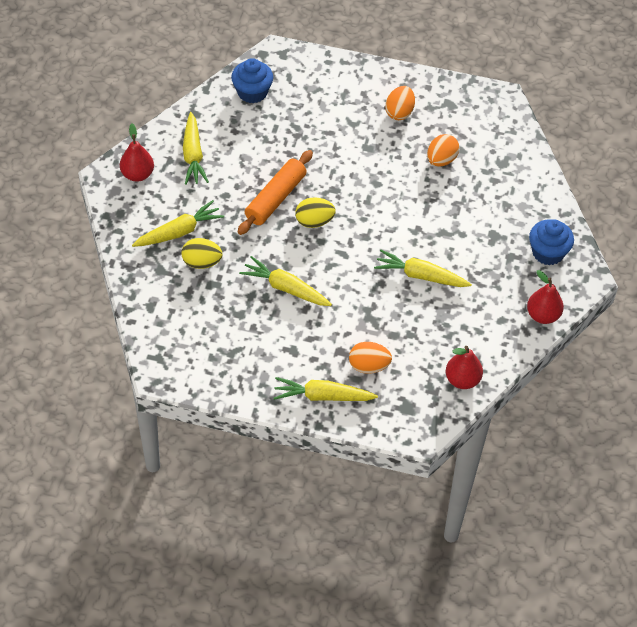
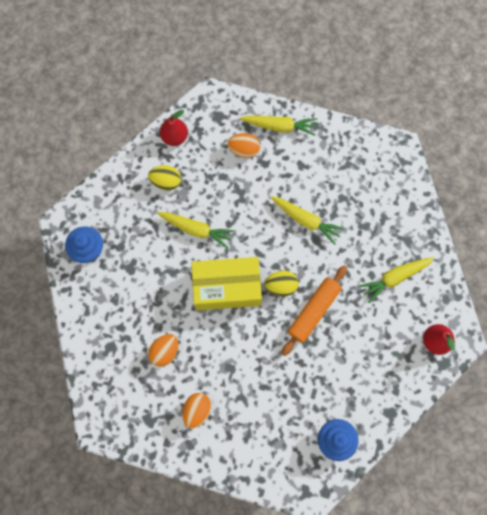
camera: 175 degrees left, 20 degrees up
yellow egg [181,238,222,269] -> yellow egg moved to [148,165,181,191]
yellow carrot [183,112,209,185] -> none
red pear [527,270,564,324] -> none
none -> yellow box [191,257,262,311]

